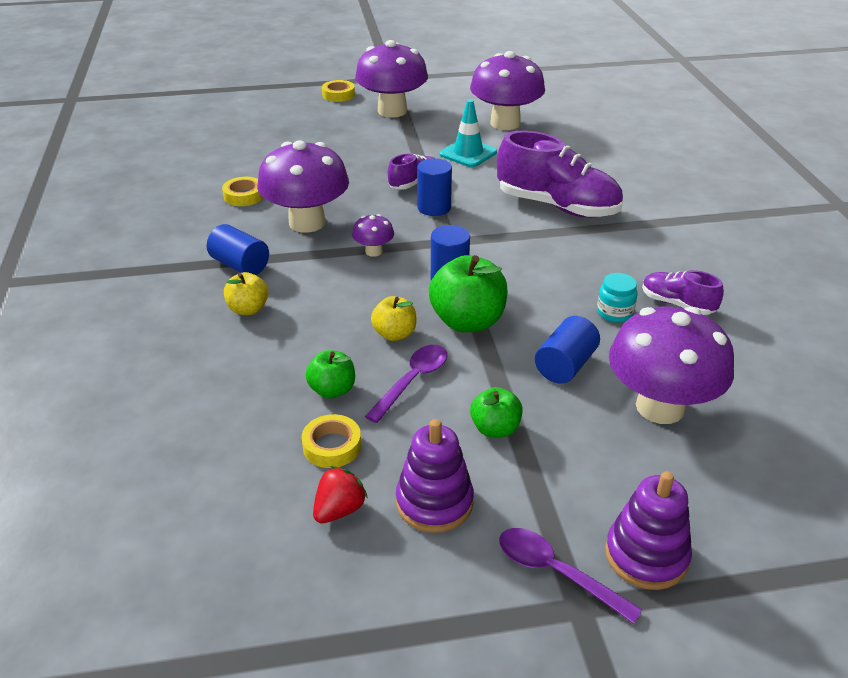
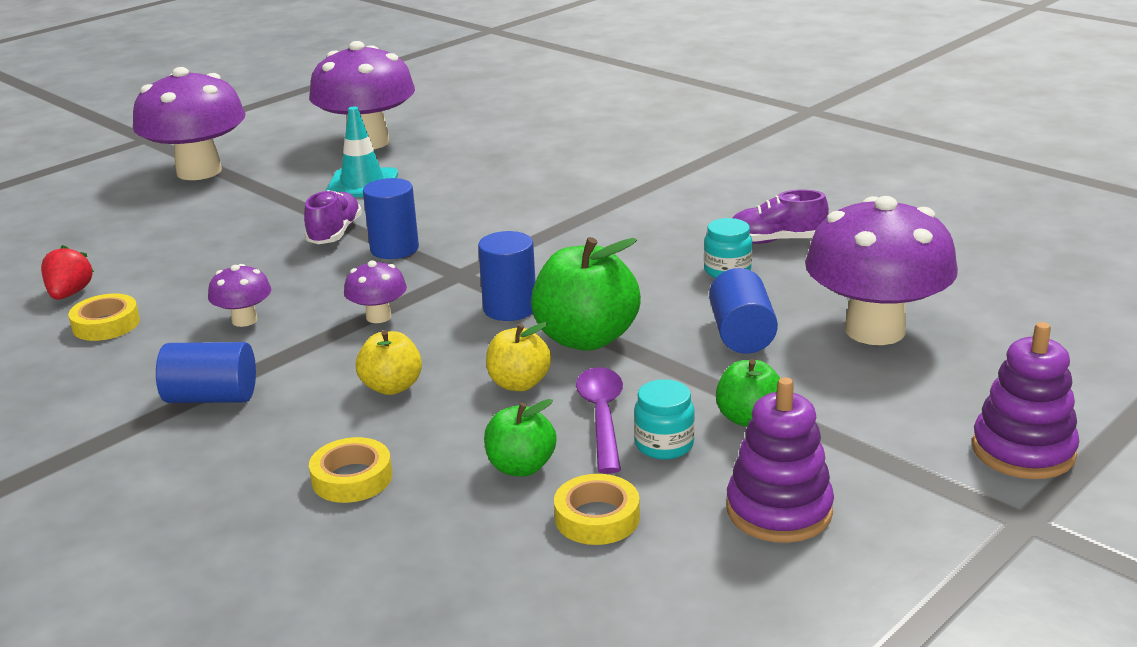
camera: 35 degrees left, 10 degrees down
yellow apple [224,272,269,315] -> yellow apple moved to [356,330,422,395]
purple mushroom [257,140,349,233] -> purple mushroom [208,264,271,327], size x0.45
red strawberry [313,466,368,523] -> red strawberry moved to [41,245,94,300]
yellow tape [322,80,355,102] -> yellow tape moved to [309,437,392,503]
purple shoe [497,131,623,218] -> none
purple spoon [499,528,643,624] -> none
none -> turquoise jar [634,379,695,460]

